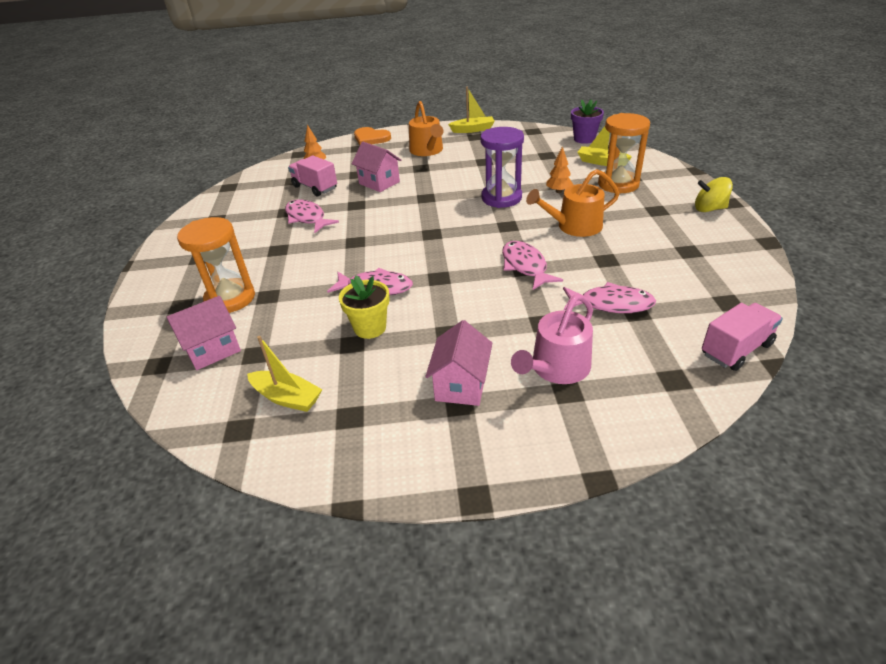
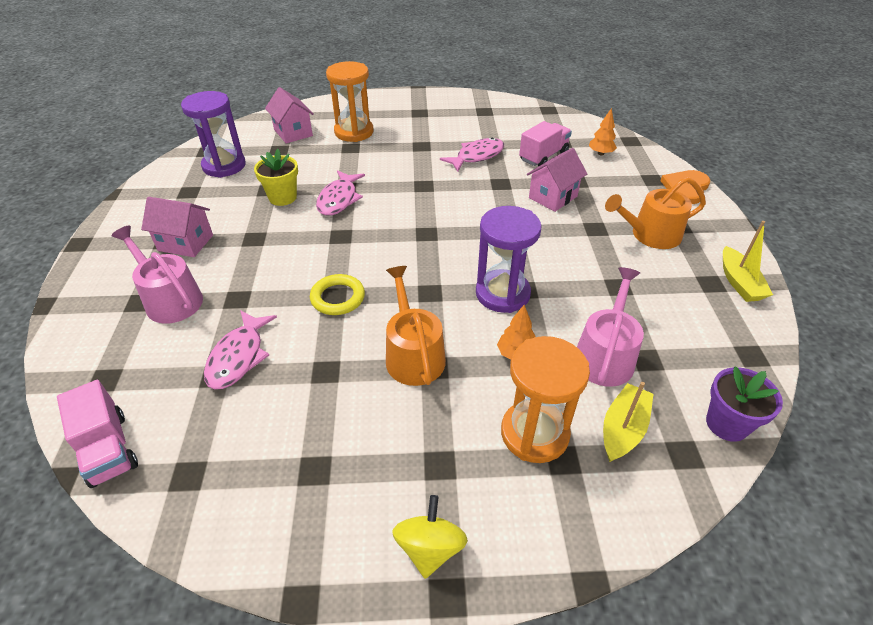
camera: 90 degrees right, 5 degrees up
yellow boat [247,336,322,412] -> purple hourglass [181,91,246,178]
pink fish [502,241,563,290] -> yellow ring [310,274,365,315]
none -> pink watering can [577,267,644,387]

